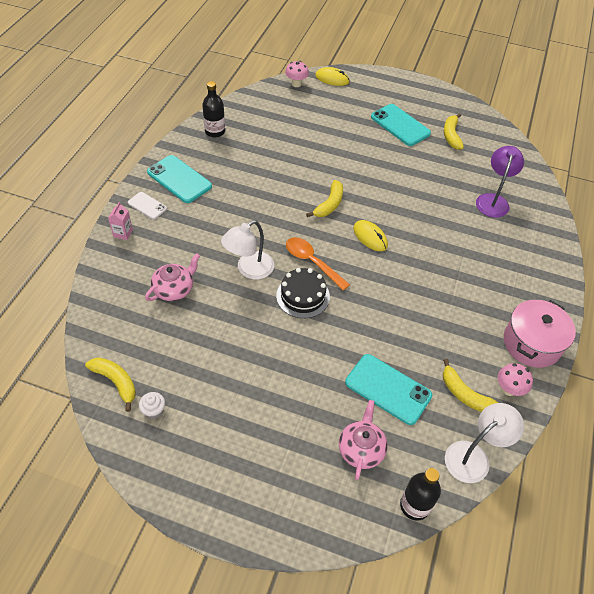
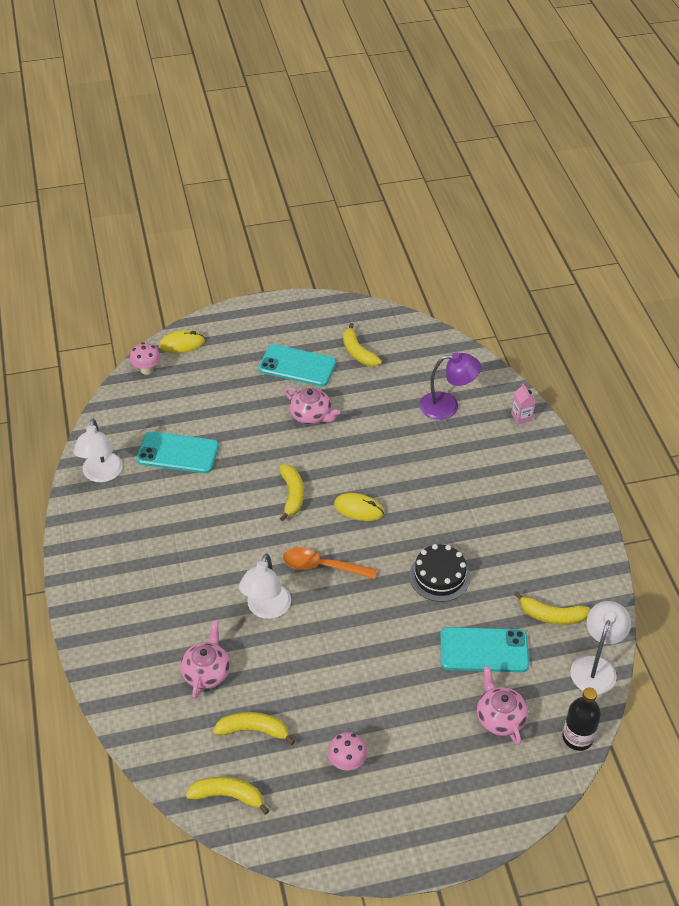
camera: 30 degrees left, 5 degrees down
pink carton [108,202,133,240] -> pink carton moved to [511,384,536,425]
white phone [128,192,167,219] -> none
white cupcake [139,392,165,419] -> none
turquoise phone [147,155,212,203] -> turquoise phone moved to [136,432,219,473]
black bottle [202,81,225,137] -> white lamp [74,419,123,482]
black cake [276,268,330,318] -> black cake moved to [409,544,471,602]
purple lamp [476,146,524,218] -> purple lamp turned 105 degrees clockwise [420,352,481,420]
pink mushroom [498,363,533,396] -> pink mushroom moved to [328,732,367,771]
pink pot [504,300,576,368] -> none
none -> yellow banana [213,712,295,745]
none -> pink teapot [284,387,340,425]

